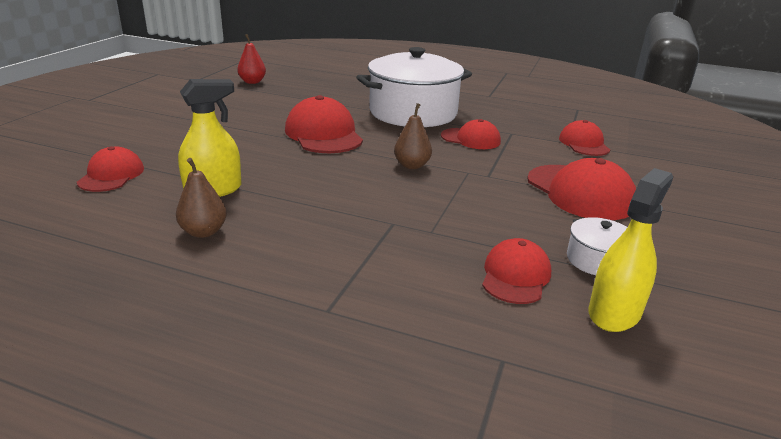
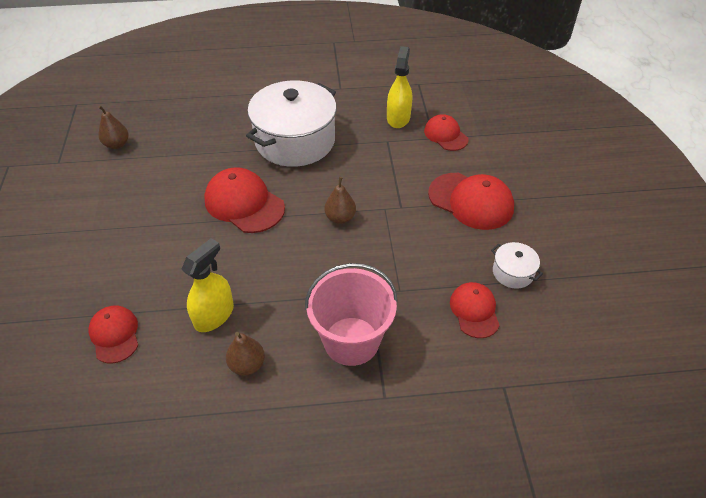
camera: 25 degrees left, 20 degrees up
red pear [237,34,266,84] -> brown pear [98,105,129,149]
red cap [441,119,501,149] -> none
yellow spray bottle [588,168,673,332] -> yellow spray bottle moved to [387,46,412,128]
none -> pink bucket [305,263,398,366]

